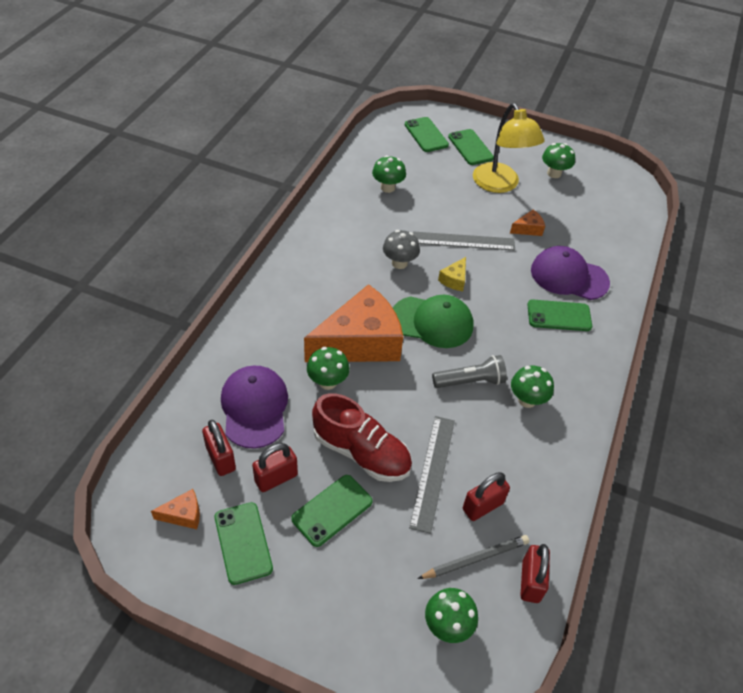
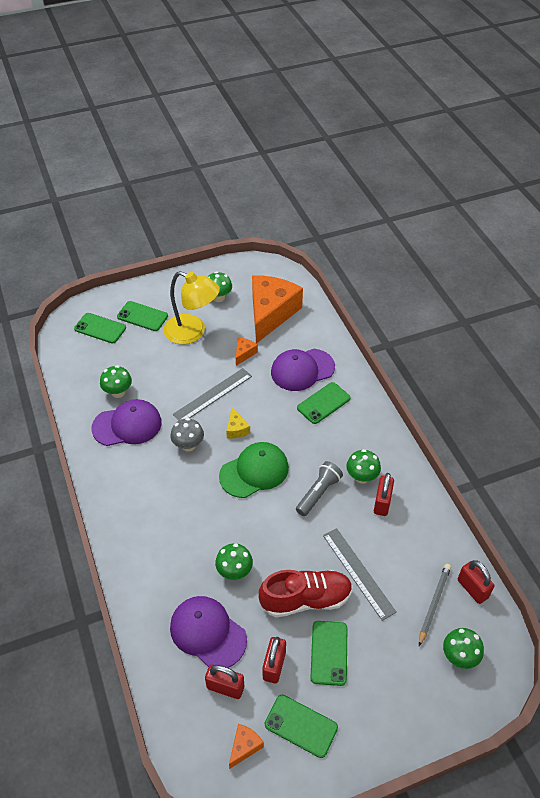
camera: 40 degrees left, 0 degrees up
orange cheese [304,284,403,362] -> orange cheese moved to [252,275,303,344]
red padlock [463,472,510,521] -> red padlock moved to [374,473,394,516]
none -> purple cap [91,399,162,446]

